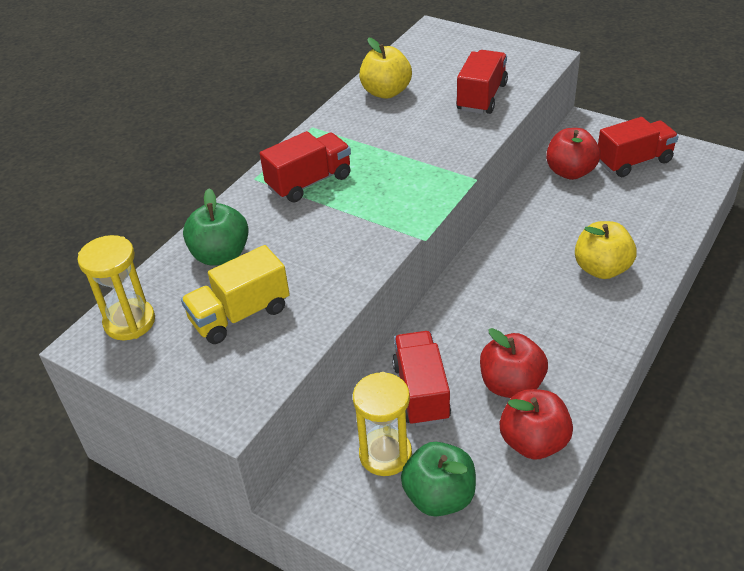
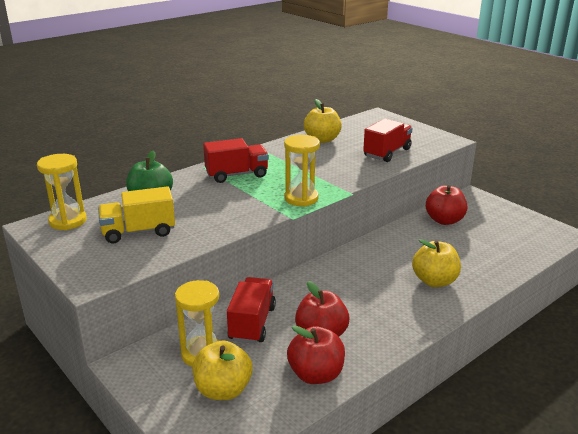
camera: 15 degrees right, 15 degrees down
green apple [401,442,476,517] -> yellow apple [193,340,253,400]
red truck [598,117,679,177] -> none
none -> yellow hourglass [284,135,320,207]

